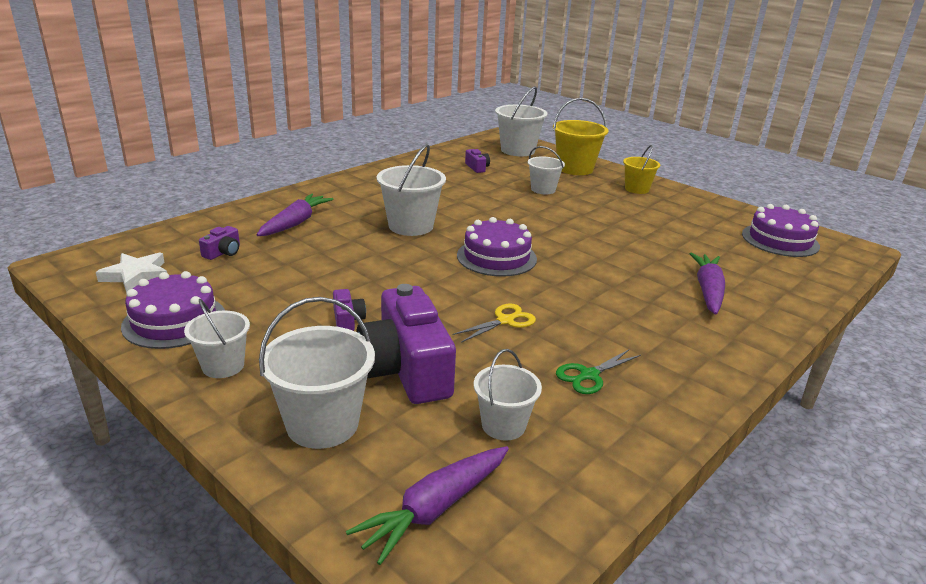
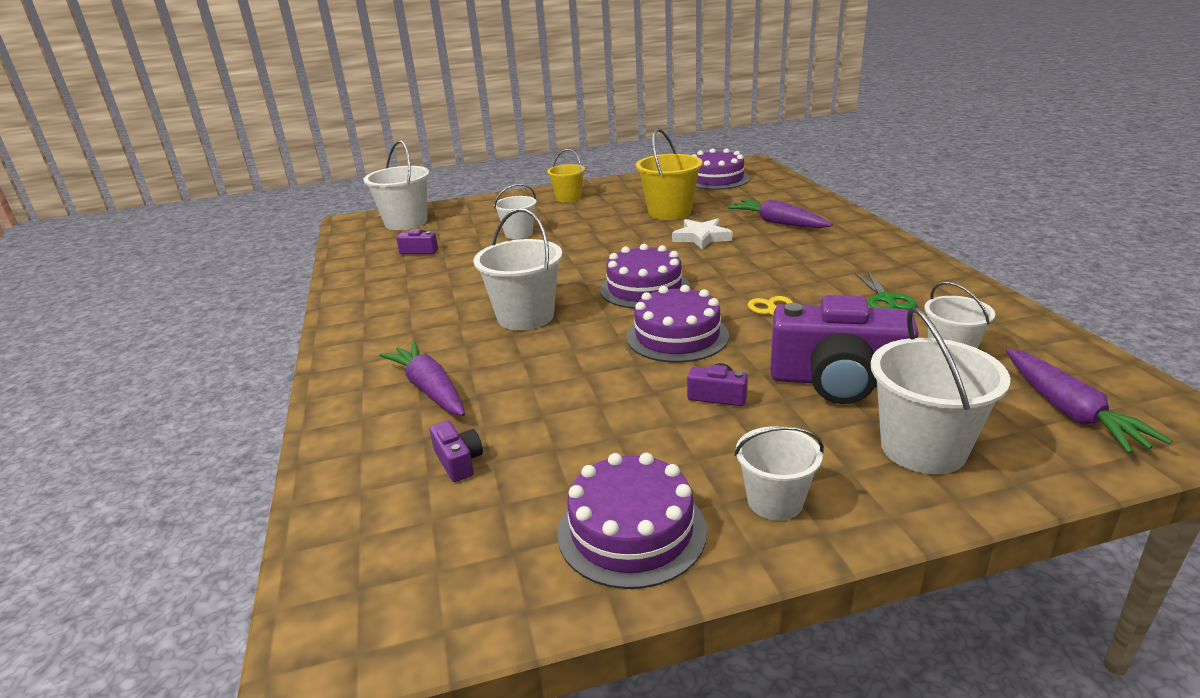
camera: 55 degrees left, 0 degrees up
white star [96,252,167,293] -> white star moved to [672,218,732,250]
yellow bucket [553,98,609,175] -> yellow bucket moved to [636,128,703,220]
none -> purple cake [626,285,729,363]

